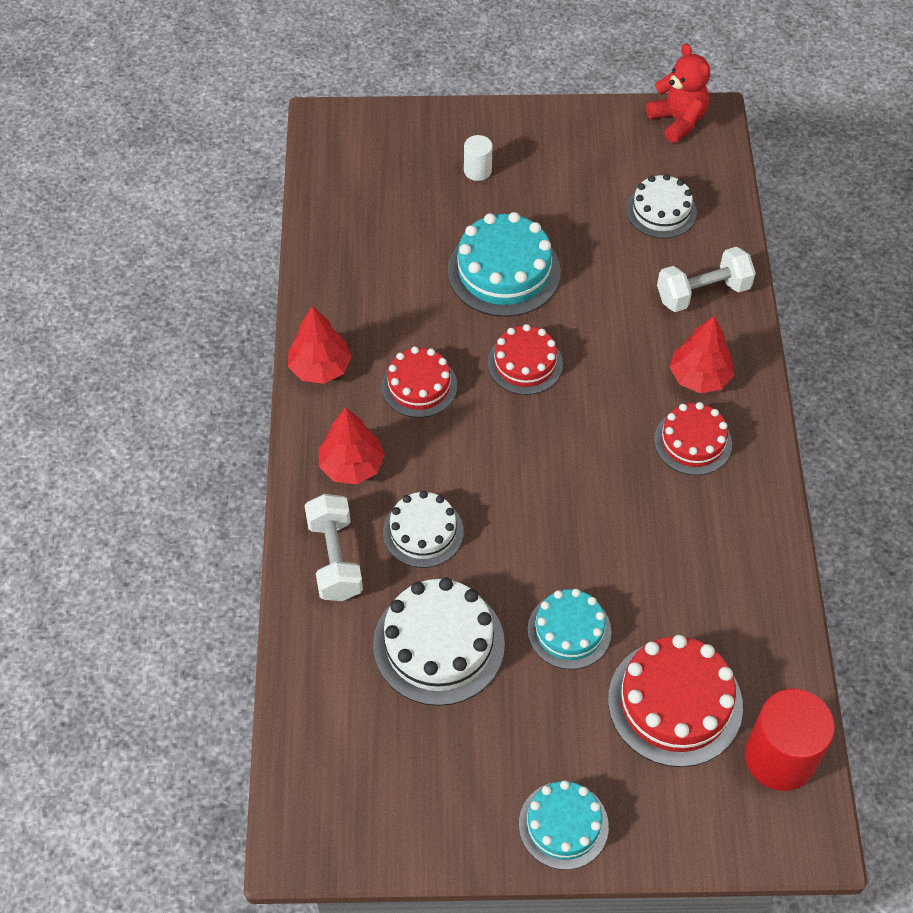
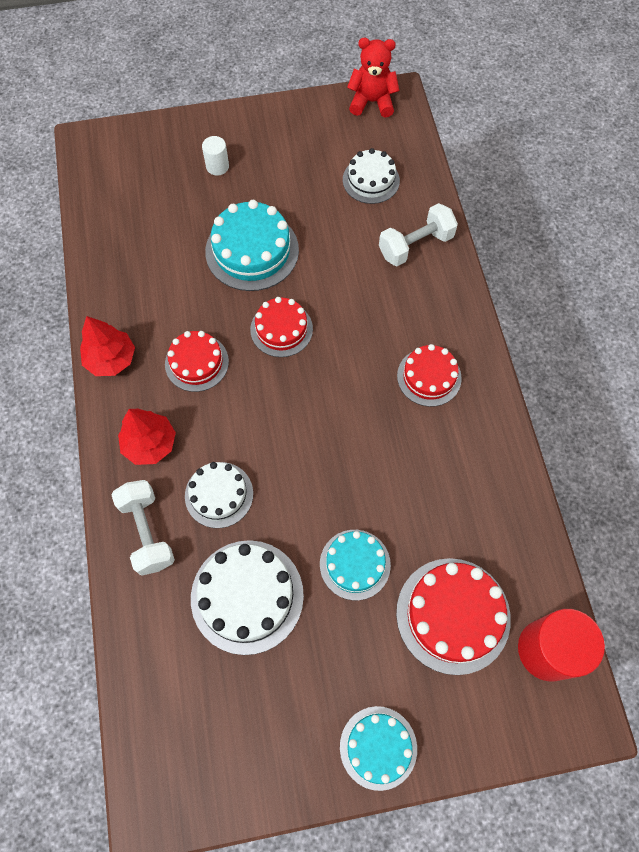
camera: 10 degrees left, 10 degrees up
red teddy bear [646,43,710,143] -> red teddy bear turned 45 degrees counterclockwise [347,38,399,117]
red tree [669,316,734,393] -> none

